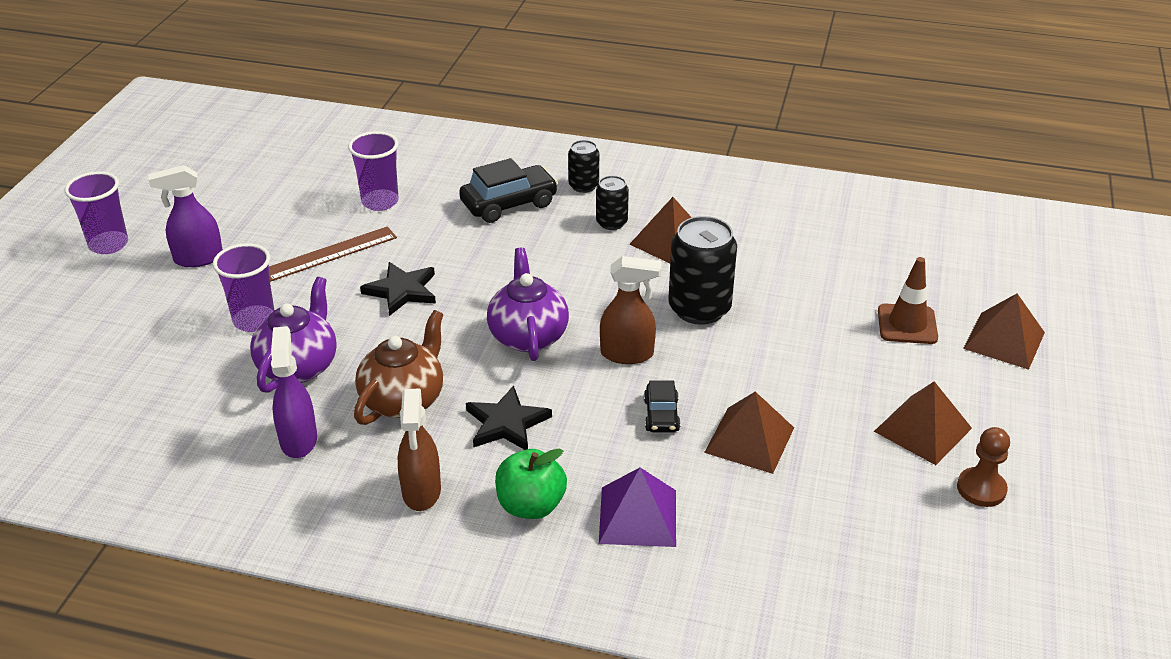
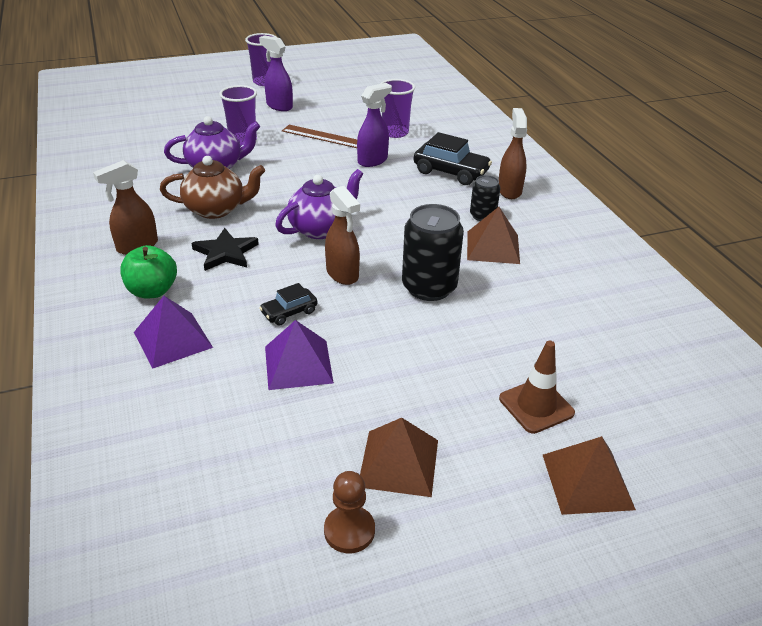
camera: 55 degrees right, 0 degrees up
purple spray bottle [271,326,317,458] -> purple spray bottle moved to [357,83,392,167]
black star [360,262,436,316] -> none
black can [568,140,599,193] -> brown spray bottle [499,108,527,199]
brown pyramid [704,391,794,474] -> purple pyramid [265,320,334,390]

